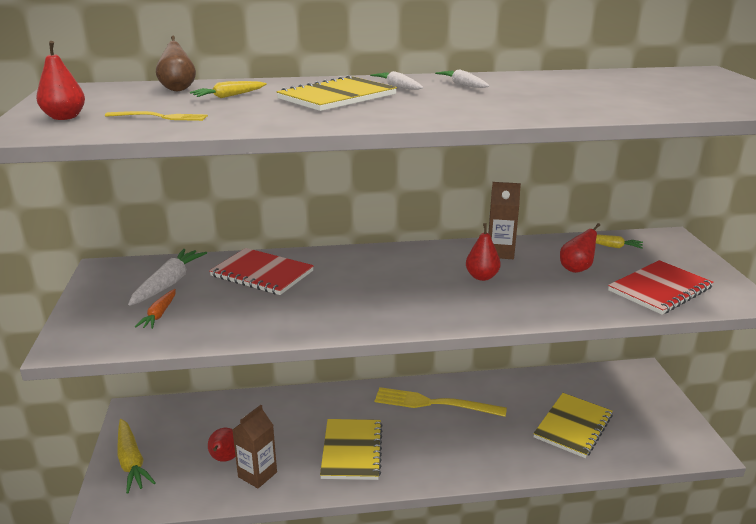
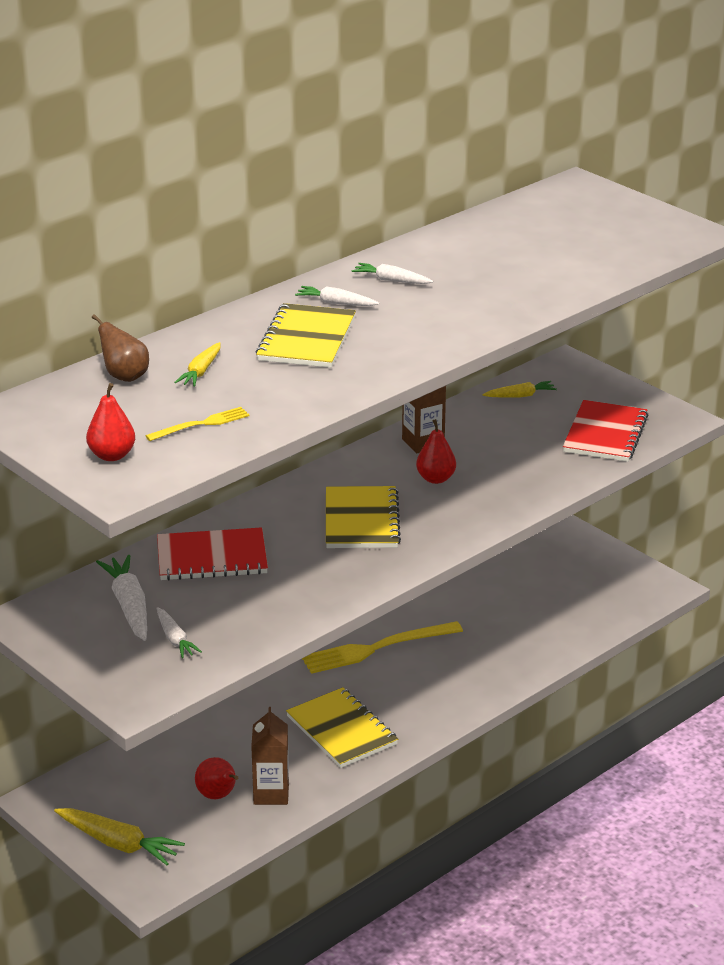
camera: 35 degrees left, 5 degrees up
orange carrot [135,289,176,329] -> white carrot [156,607,202,658]
yellow notebook [533,393,613,458] -> yellow notebook moved to [326,486,401,548]
red pear [560,223,600,273] -> none

